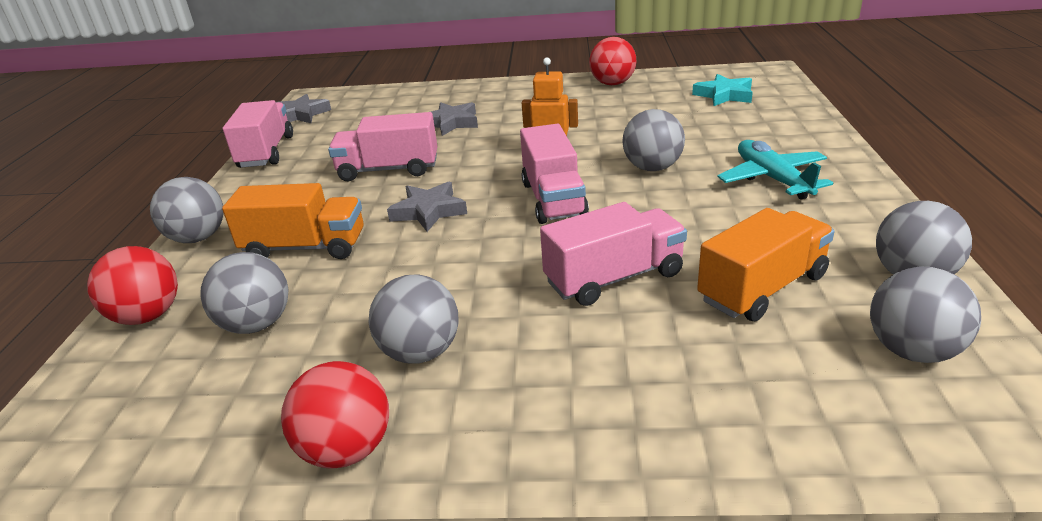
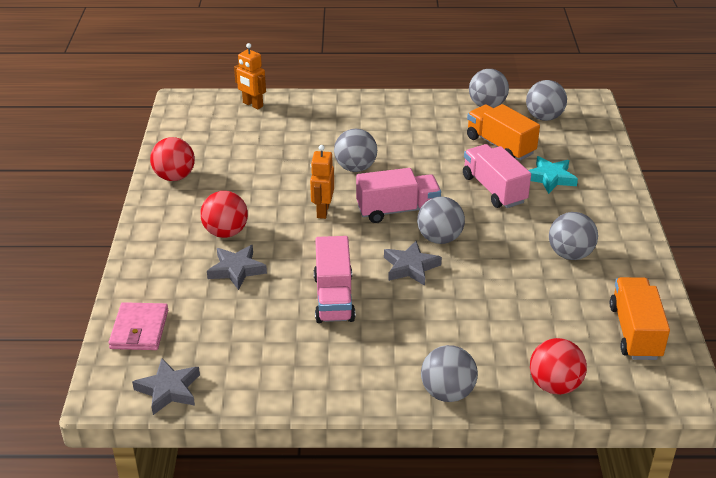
camera: 95 degrees left, 5 degrees up
grey ball [200,252,288,334] -> grey ball moved to [417,196,465,244]
orange truck [222,183,364,259] -> orange truck moved to [610,277,670,360]
pink truck [223,100,293,168] -> none
red ball [281,361,389,469] -> red ball moved to [200,191,248,238]
turquoise star [692,74,753,106] -> turquoise star moved to [528,156,578,194]
turquoise plane [717,140,833,200] -> none
none -> pink wallet [108,302,168,350]
none -> orange robot [234,43,266,109]

